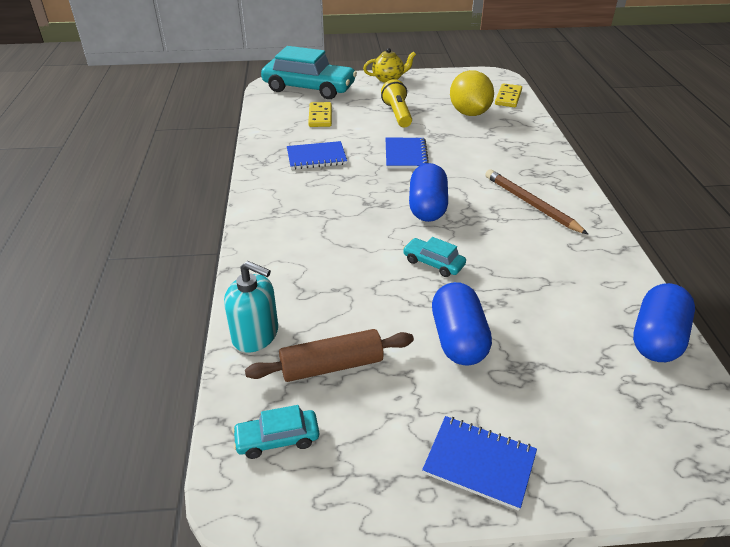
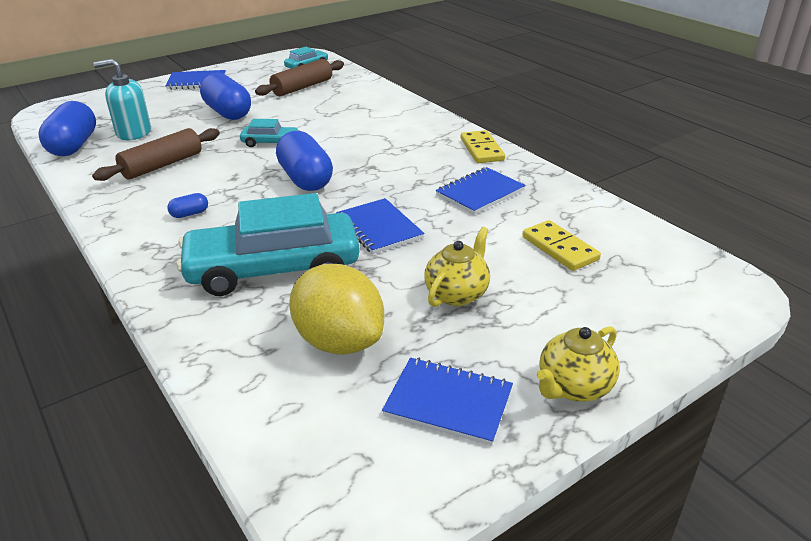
camera: 150 degrees right, 5 degrees down
turquoise soap dispenser [224,261,278,353] -> turquoise soap dispenser moved to [93,59,151,140]
turquoise car [261,46,357,99] -> turquoise car moved to [176,193,360,296]
yellow flashlight [381,79,412,128] -> yellow teapot [424,227,490,307]
brown pencil [485,169,588,234] -> blue capsule [167,193,208,218]
yellow domino [495,83,522,107] -> yellow domino moved to [461,130,505,163]
none -> brown rolling pin [92,128,220,181]
none -> blue notebook [382,358,513,445]

